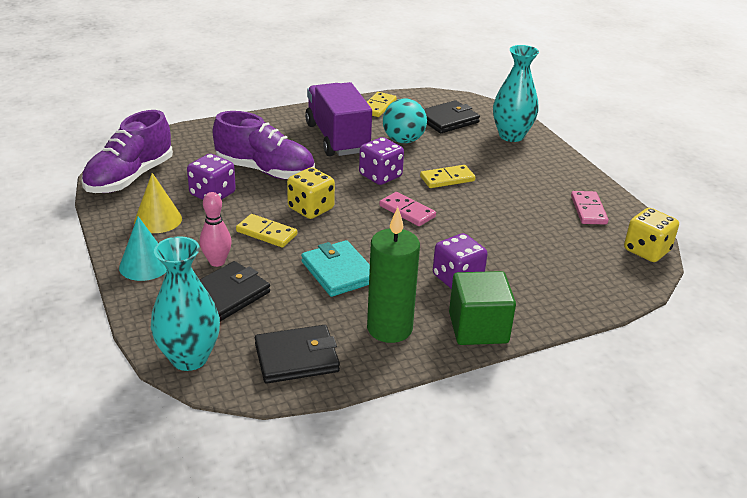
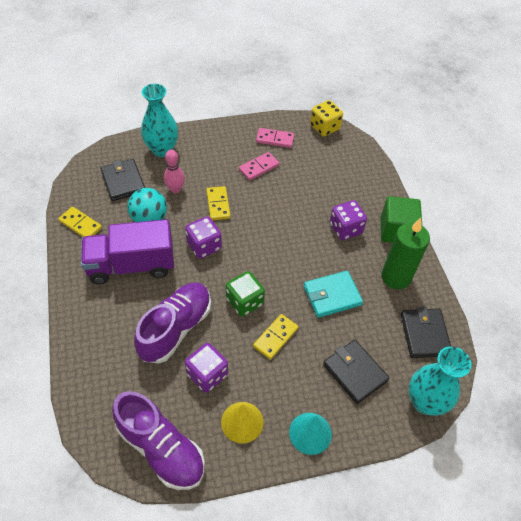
camera: 80 degrees left, 20 degrees up
pink bowling pin [200,192,232,267] -> pink bowling pin moved to [164,150,185,193]
yellow dice [287,167,335,219] -> green dice [226,271,265,317]
pink domino [379,192,436,226] -> pink domino moved to [239,152,279,181]

